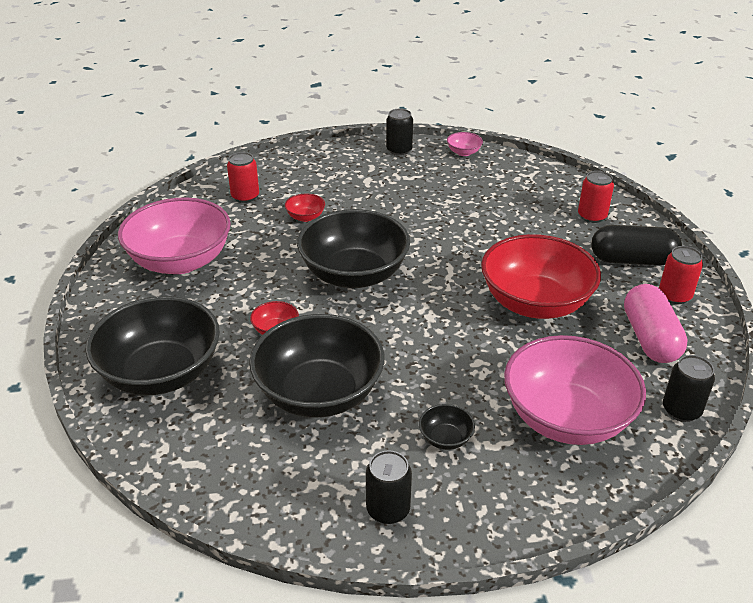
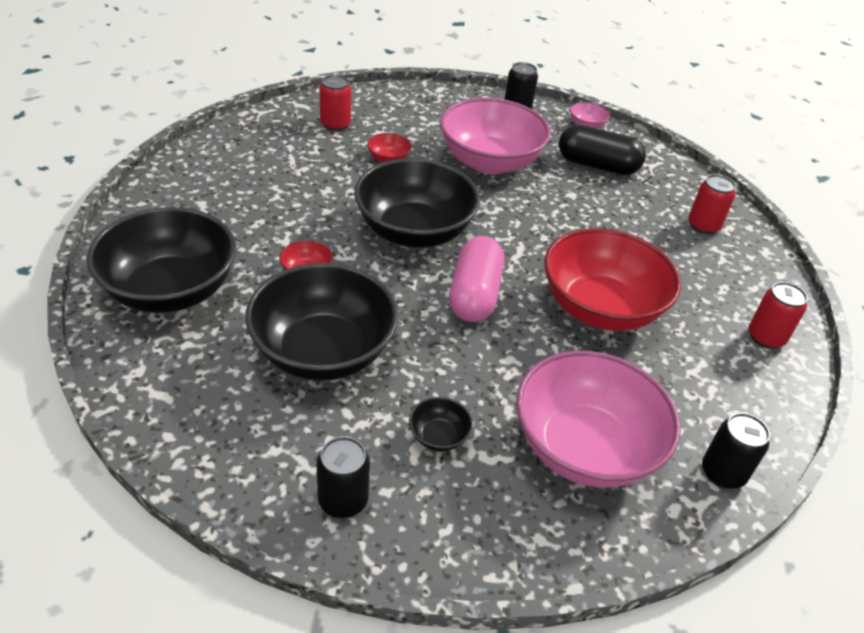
camera: 10 degrees right, 5 degrees up
pink bowl [118,197,231,274] -> pink bowl moved to [440,98,551,174]
black capsule [591,225,682,265] -> black capsule moved to [559,125,646,175]
pink capsule [624,284,688,363] -> pink capsule moved to [449,236,504,322]

